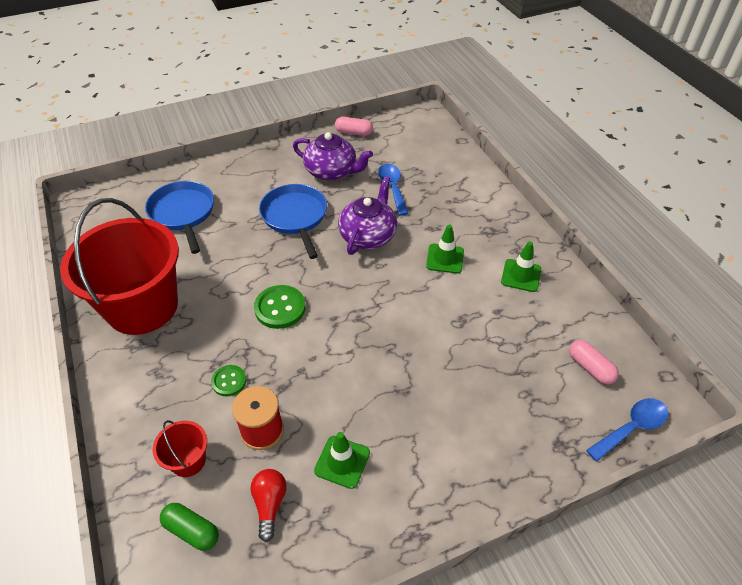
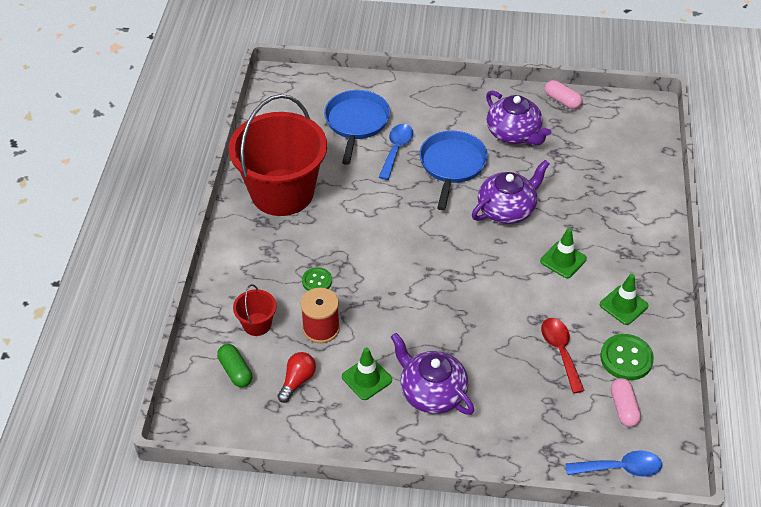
camera: 30 degrees right, 0 degrees up
green button [254,285,306,329] -> green button moved to [600,334,654,380]
blue spoon [378,164,409,216] -> blue spoon moved to [379,124,413,180]
none -> purple teapot [391,333,474,415]
none -> red spoon [541,318,585,393]

